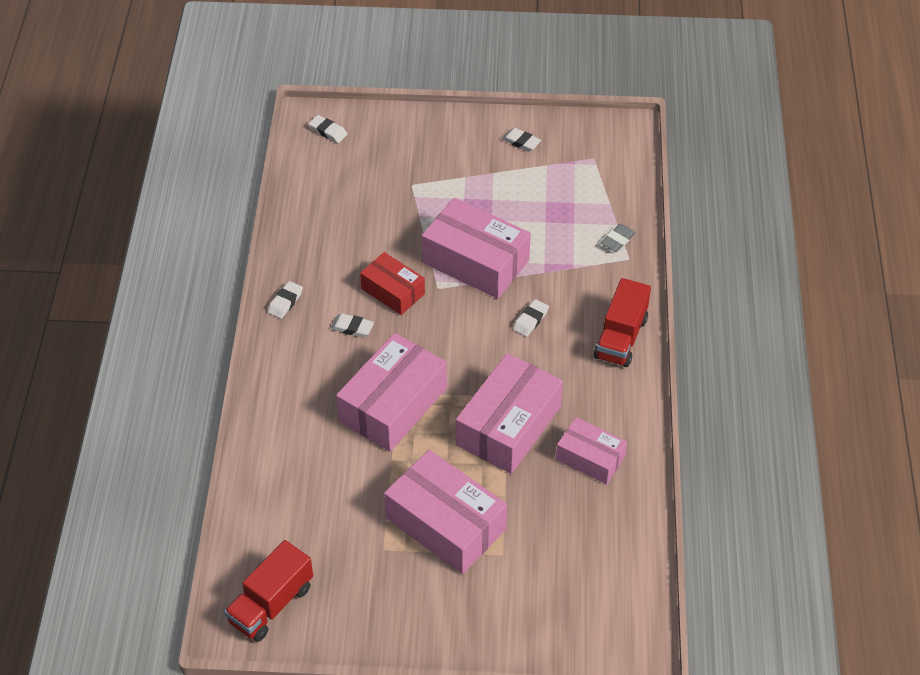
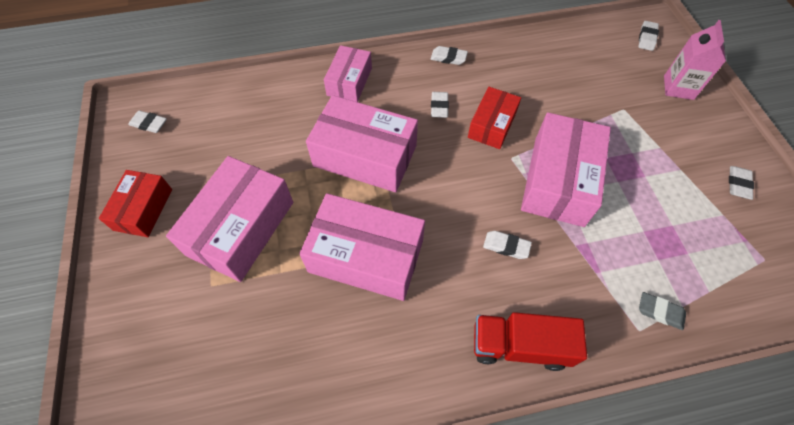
camera: 75 degrees right, 10 degrees up
red truck [224,540,313,642] -> white eraser [128,110,167,133]
pink box [556,417,627,484] -> pink box moved to [324,45,372,102]
none -> red box [99,170,172,237]
none -> pink carton [664,20,726,100]

